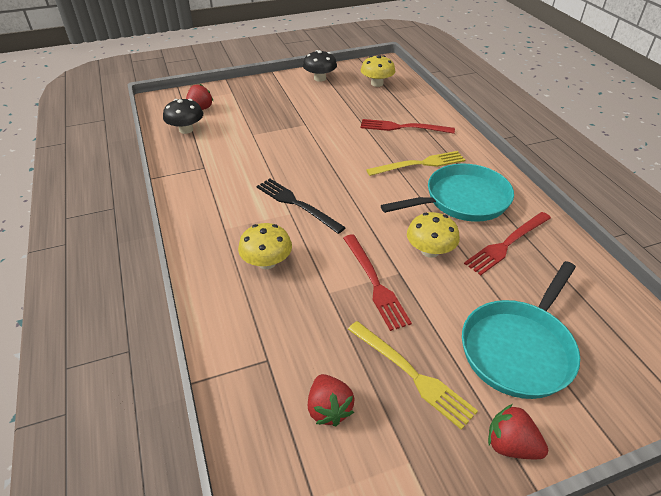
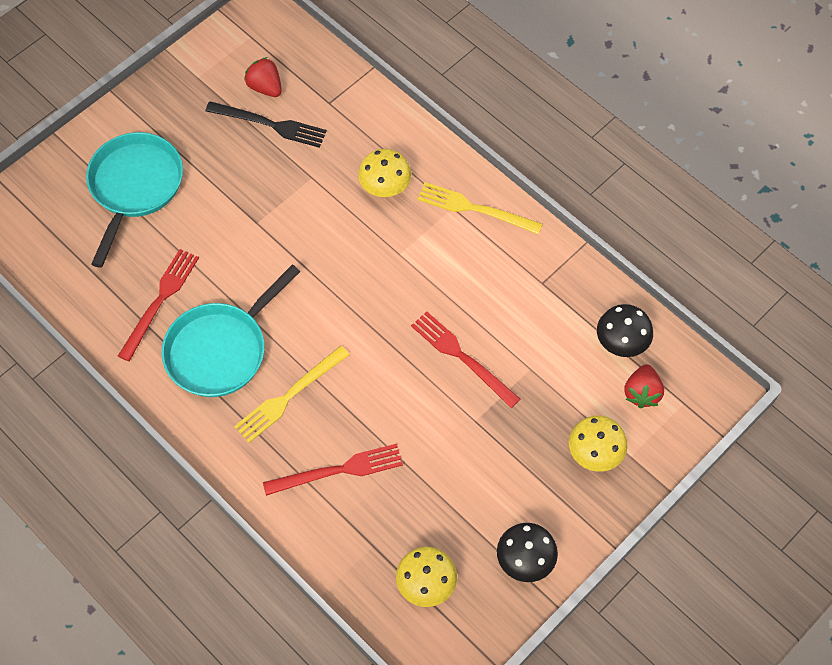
camera: 155 degrees right, 20 degrees up
black fork [256,179,346,234] -> black fork moved to [206,101,327,148]
red fork [343,234,412,331] -> red fork moved to [411,311,520,408]
yellow fork [348,321,478,430] -> yellow fork moved to [417,182,543,235]
yellow mushroom [407,212,460,258] -> yellow mushroom moved to [569,415,627,472]
red strawberry [488,404,548,459] -> none

